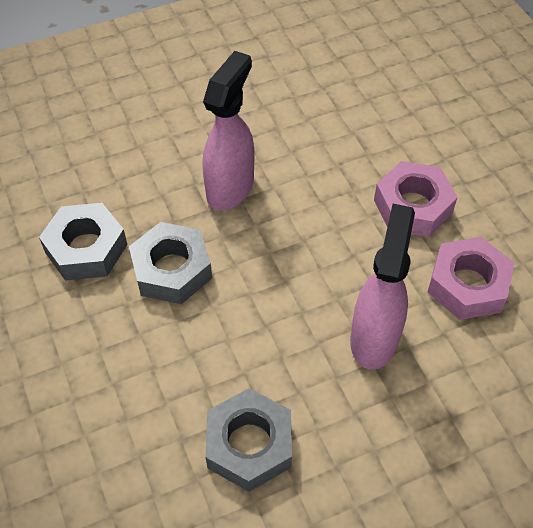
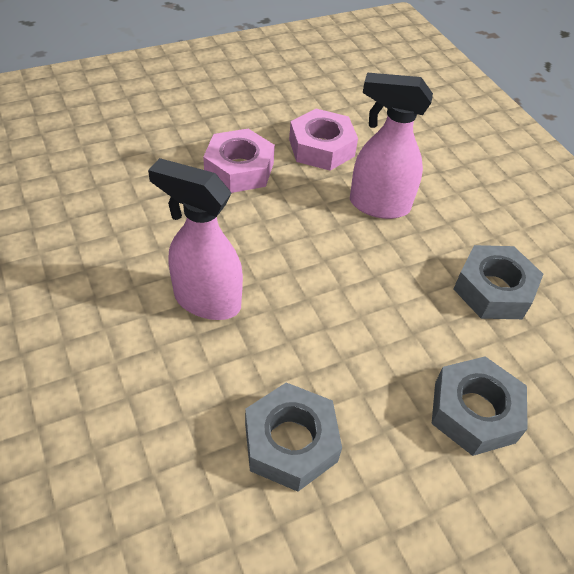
camera: 95 degrees left, 5 degrees down
grey nut [129,222,212,304] -> grey nut moved to [432,356,528,456]

